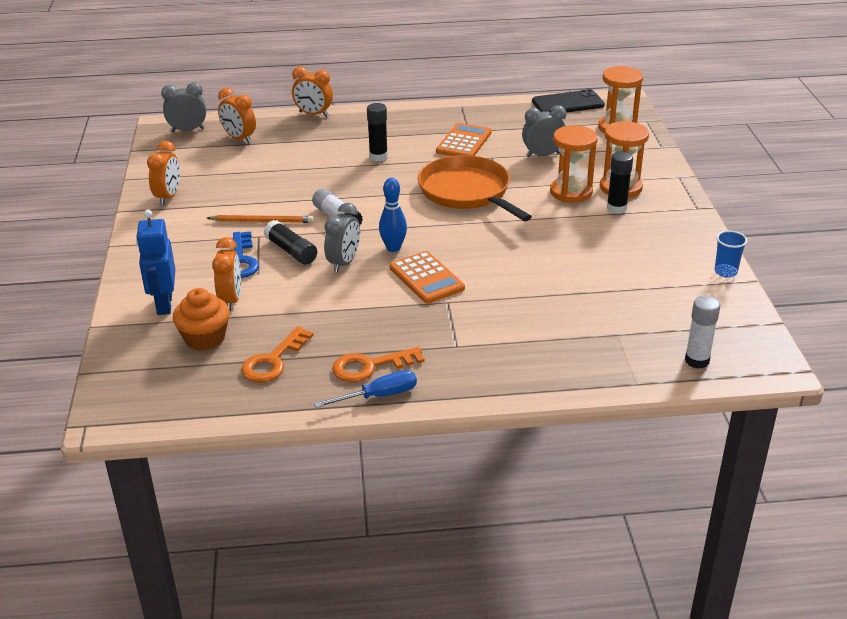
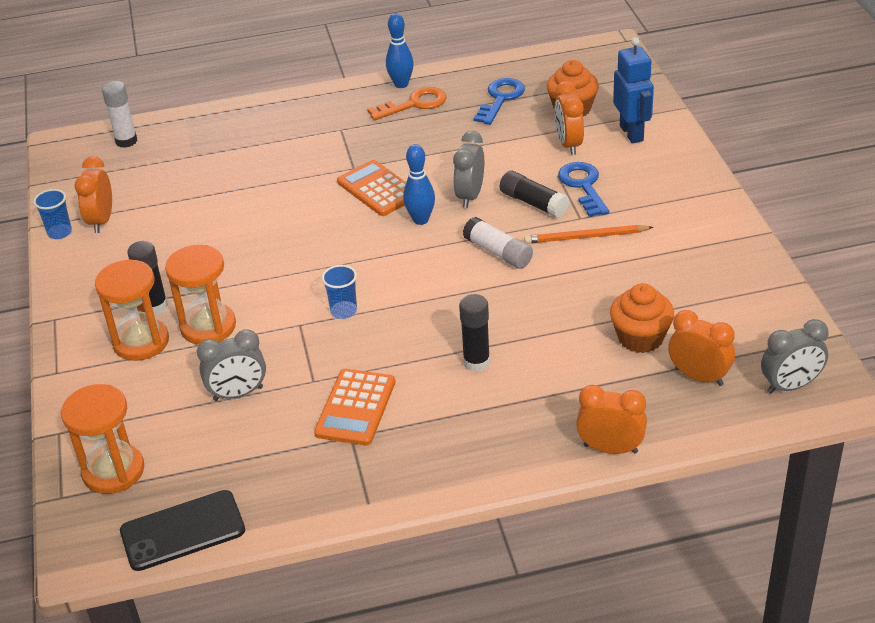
camera: 175 degrees right, 5 degrees up
orange clock [147,141,180,205] -> orange clock moved to [75,156,112,233]
orange key [241,326,314,383] -> blue key [473,78,525,125]
blue screwdriver [314,370,417,408] -> blue bowling pin [386,13,414,88]
orange pan [418,155,532,221] -> blue cup [322,265,357,319]
none -> orange cupcake [610,283,674,353]

